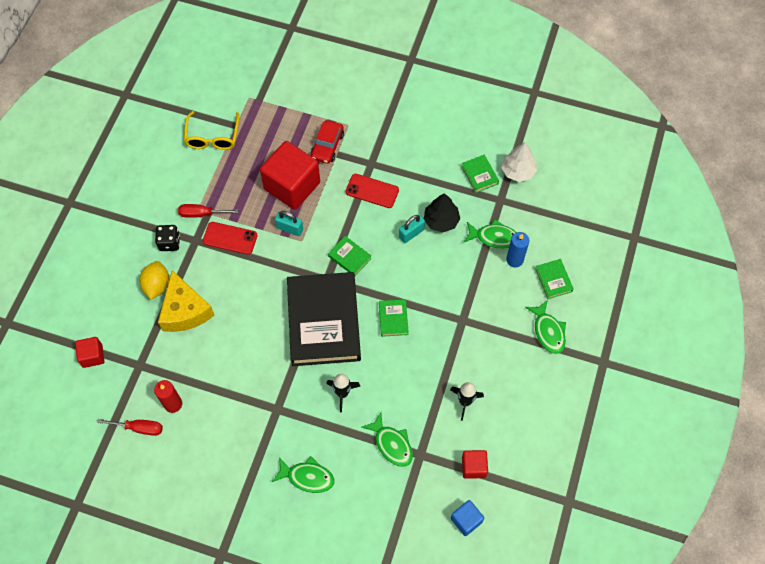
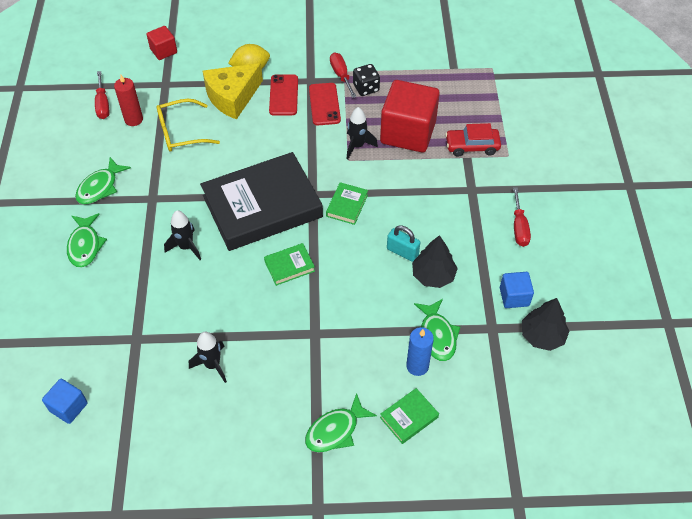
camera: 70 degrees right, 10 degrees down
black dice [155,225,180,251] -> black dice moved to [353,64,380,96]
yellow glasses [184,111,239,150] -> yellow glasses moved to [156,99,220,152]
turquoise padlock [275,211,303,236] -> black rocket [346,107,378,160]
red phone [345,174,399,208] -> red phone moved to [269,74,298,116]
green fish [362,413,413,467] -> green fish moved to [75,157,131,205]
green book [461,155,499,193] -> blue cube [500,272,534,308]
red cube [462,450,488,479] -> none
white tree [501,142,537,182] -> black tree [522,298,569,351]
none -> red screwdriver [513,187,531,247]

